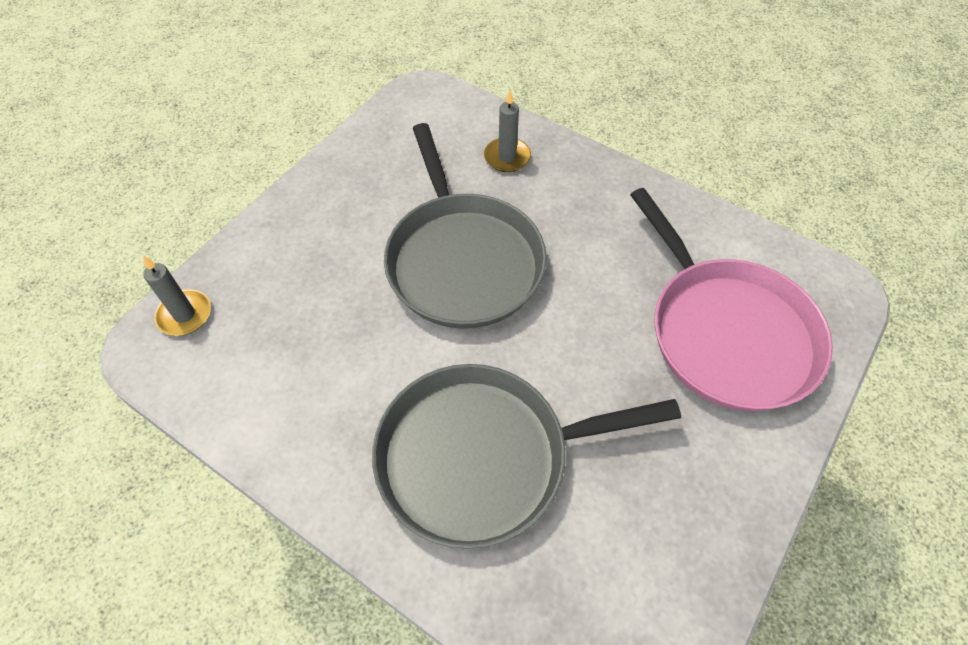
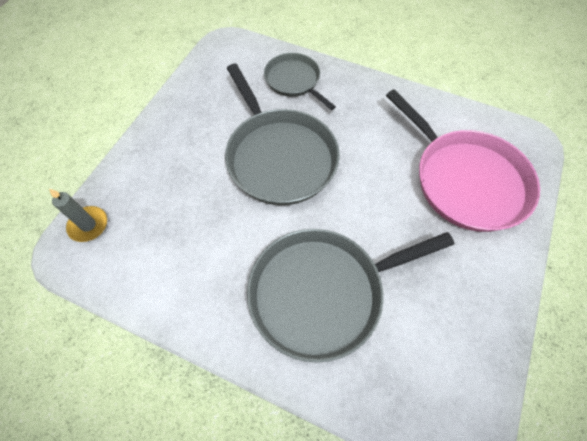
camera: 10 degrees left, 5 degrees up
grey candle [484,90,531,172] -> grey pan [264,53,336,110]

